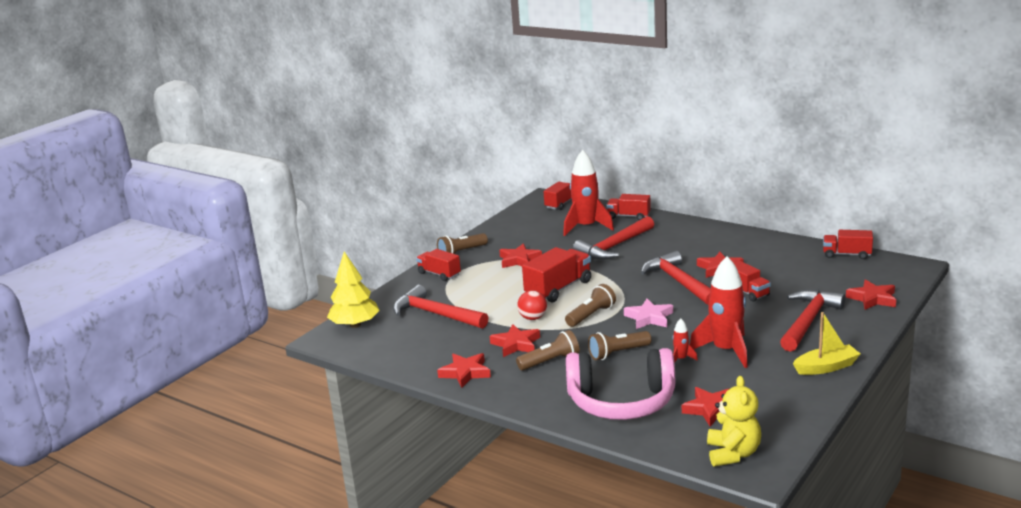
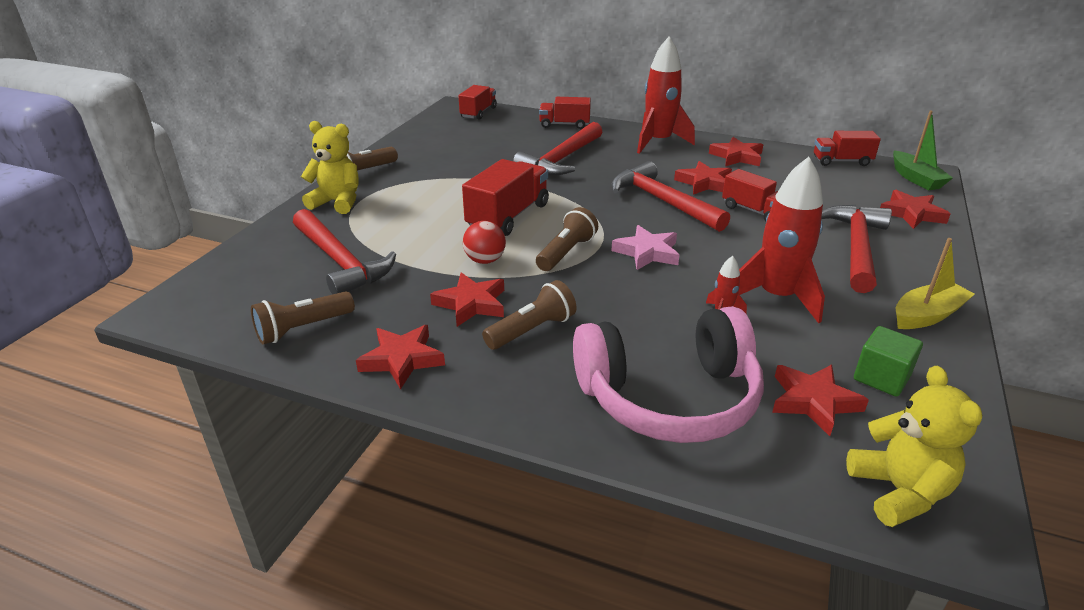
camera: 15 degrees left, 10 degrees up
yellow tree [327,252,380,328] -> none
red hammer [393,285,489,329] -> red hammer turned 150 degrees counterclockwise [293,209,396,295]
red truck [416,249,461,281] -> yellow teddy bear [301,121,358,214]
red star [499,244,542,268] -> red star moved to [709,137,763,166]
red rocket [563,150,614,236] -> red rocket moved to [637,37,695,154]
brown flashlight [588,331,651,360] -> brown flashlight moved to [251,291,355,345]
none -> green cube [854,326,923,397]
none -> green boat [893,110,953,191]

